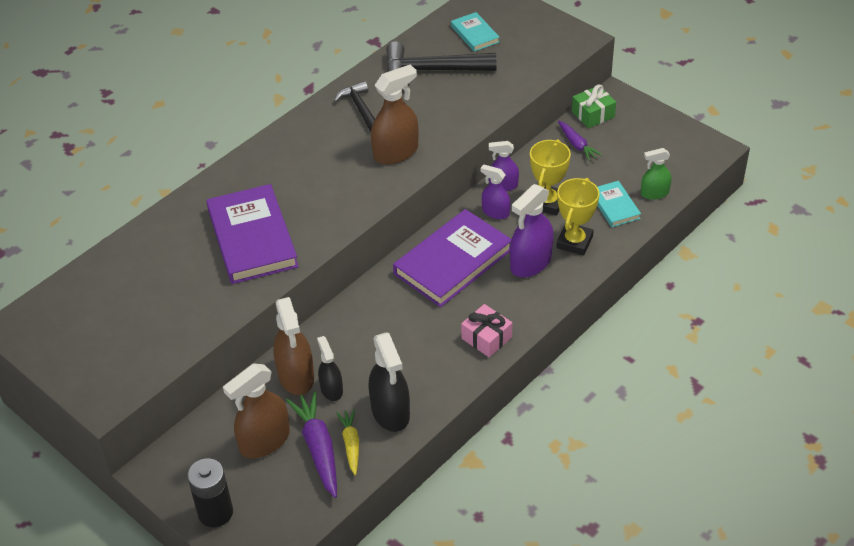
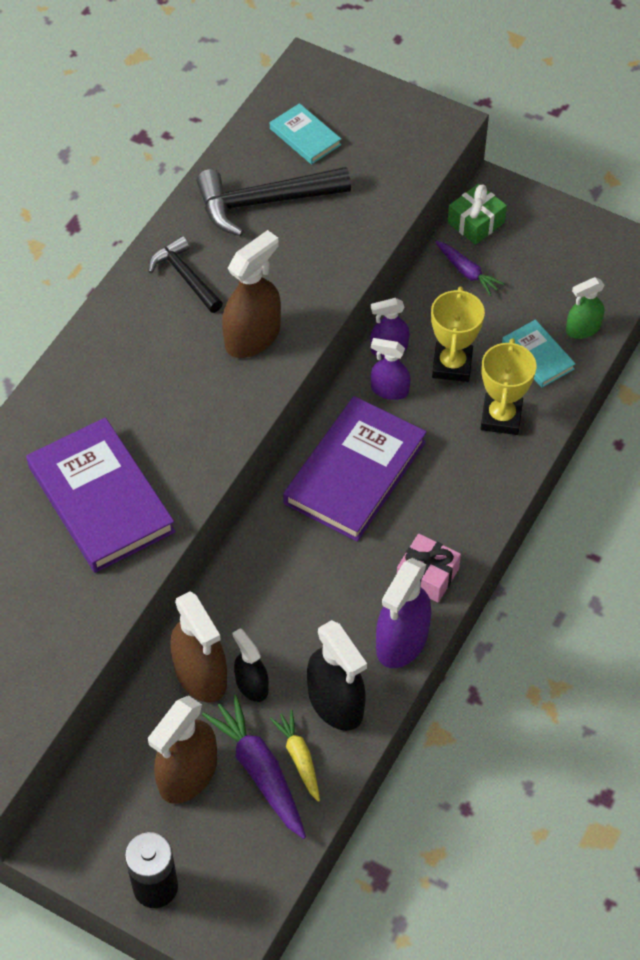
camera: 15 degrees left, 10 degrees up
purple spray bottle [510,184,554,277] -> purple spray bottle moved to [376,558,431,668]

